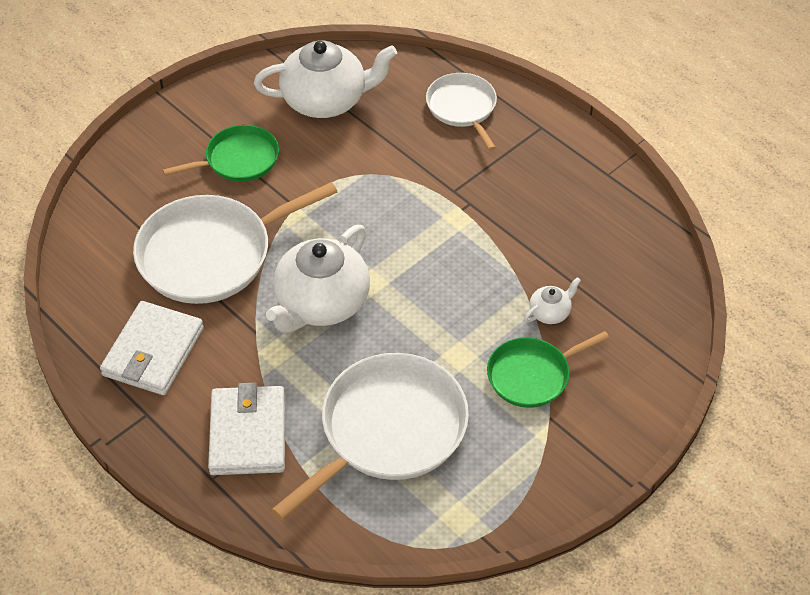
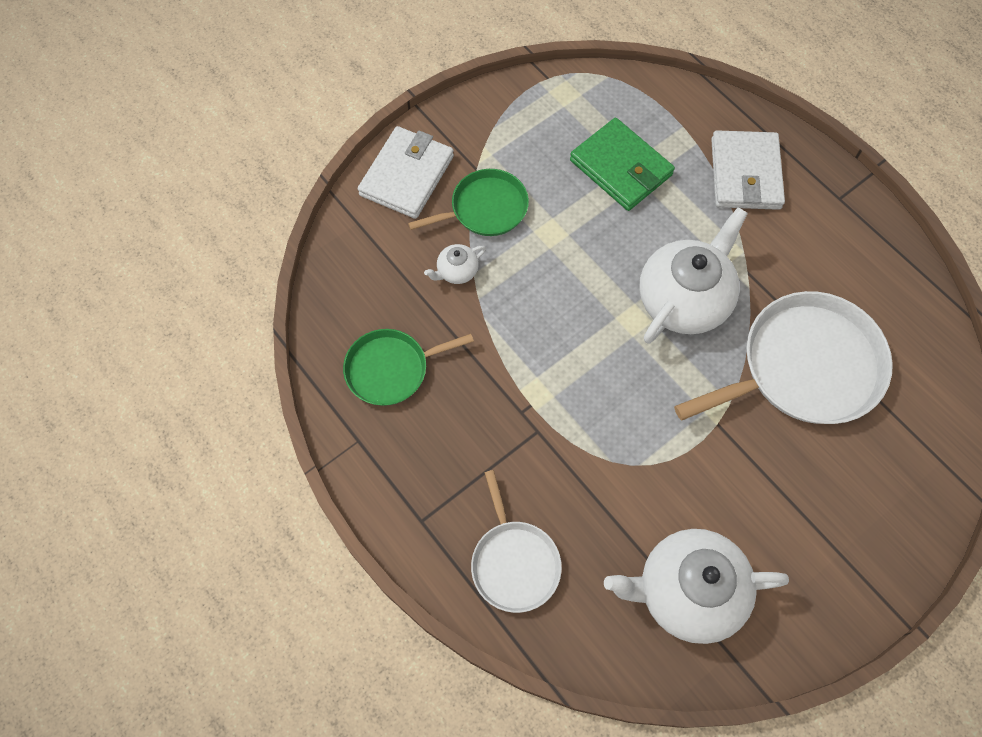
camera: 175 degrees left, 15 degrees up
white wallet [100,301,204,395] -> white wallet moved to [358,126,454,219]
green pan [163,125,279,182] -> green pan moved to [343,329,474,406]
white pan [271,353,469,520] -> green wallet [570,118,675,211]

